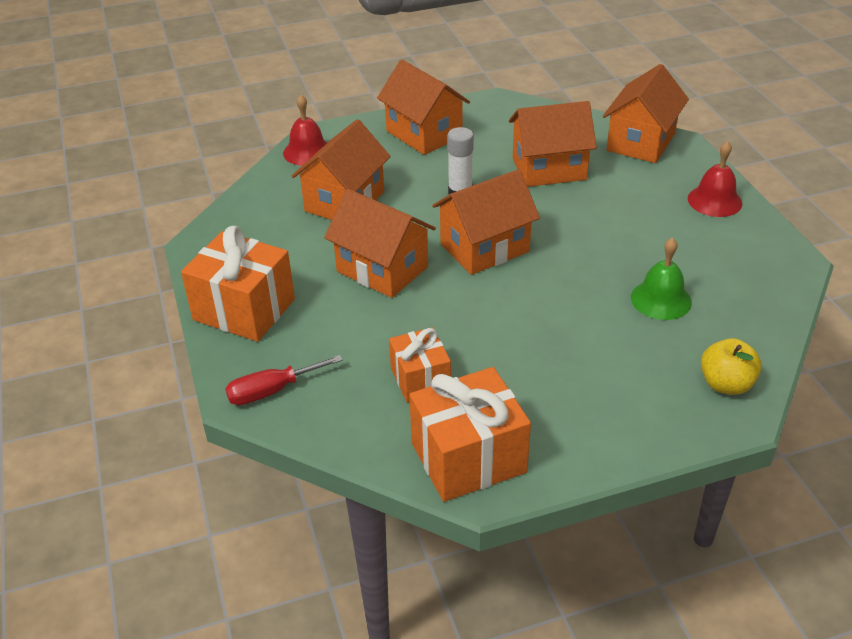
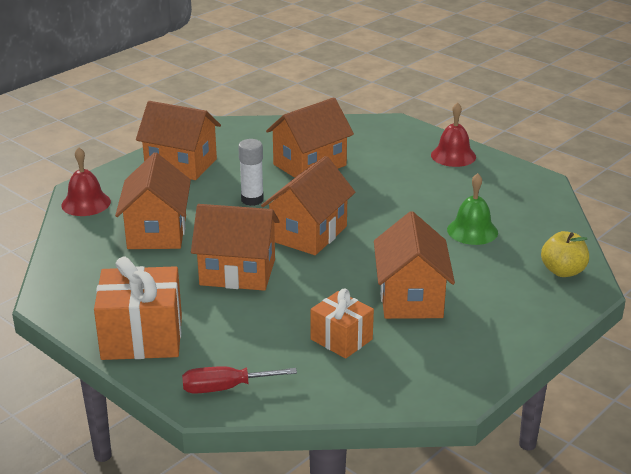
camera: 30 degrees left, 10 degrees down
red screwdriver [225,355,343,405] -> red screwdriver turned 45 degrees clockwise [182,366,297,394]
orange gift [409,367,531,502] -> none
orange house [603,64,689,163] -> orange house moved to [374,211,455,319]

